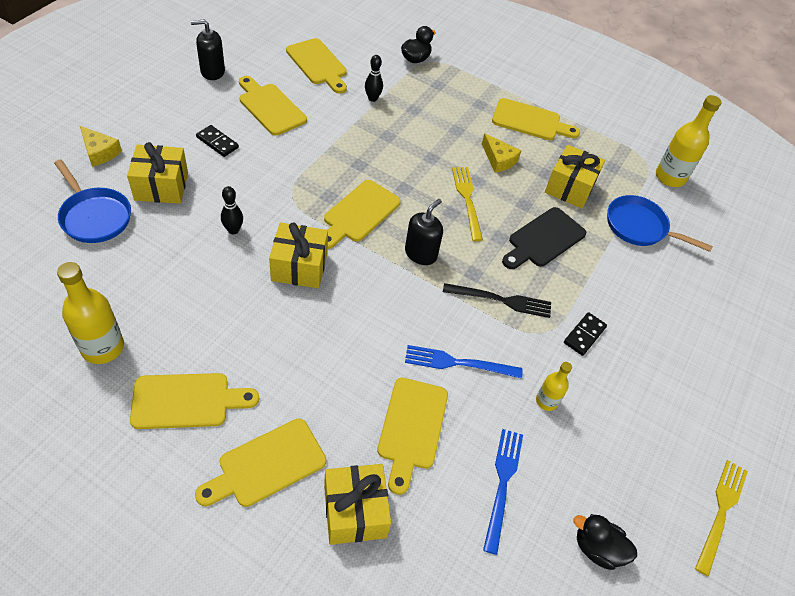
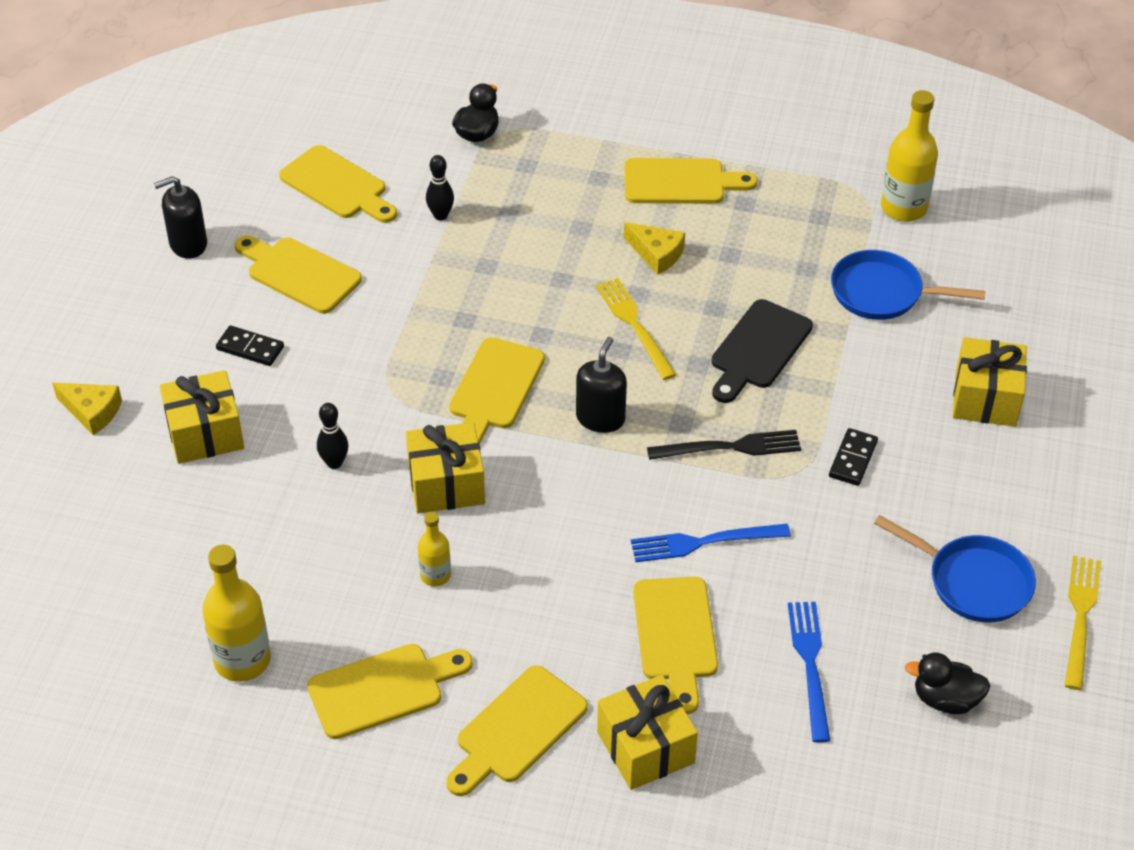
camera: 10 degrees left, 5 degrees down
blue pan [54,160,131,243] -> blue pan moved to [874,515,1036,622]
yellow bottle [536,362,572,411] -> yellow bottle moved to [418,512,451,587]
yellow gift [545,145,605,208] -> yellow gift moved to [953,337,1027,427]

